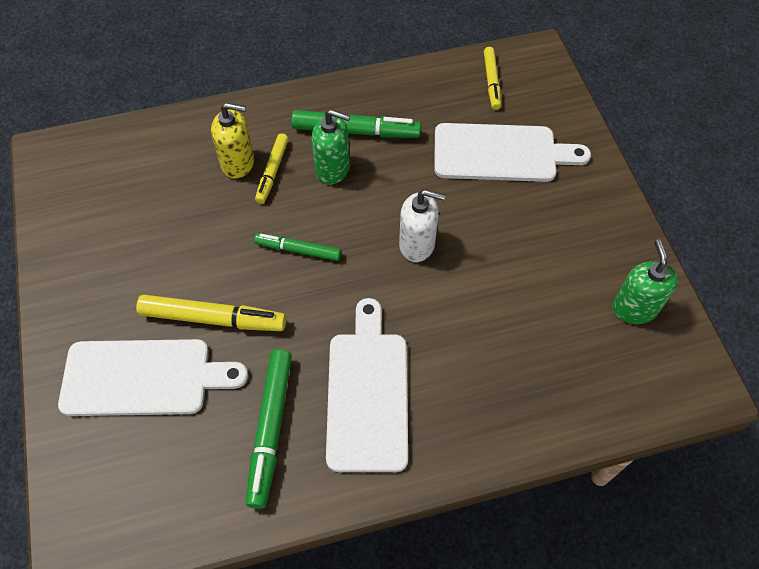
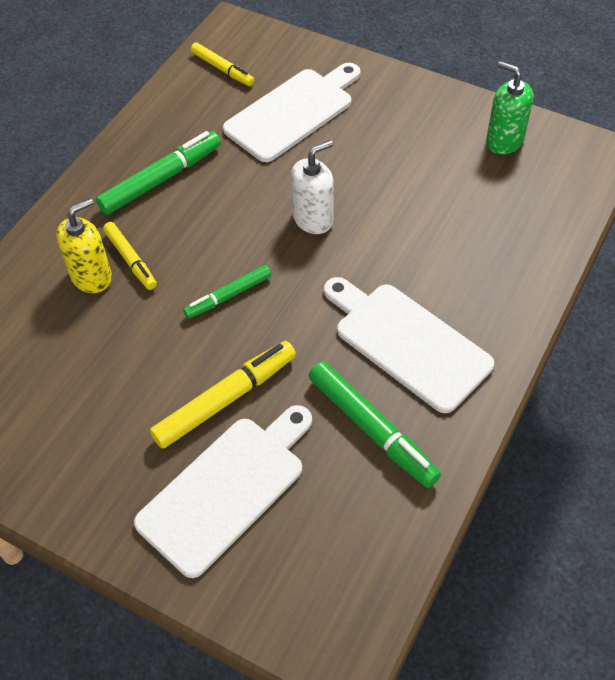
camera: 45 degrees left, 5 degrees down
green soap dispenser [312,109,350,184] -> none

